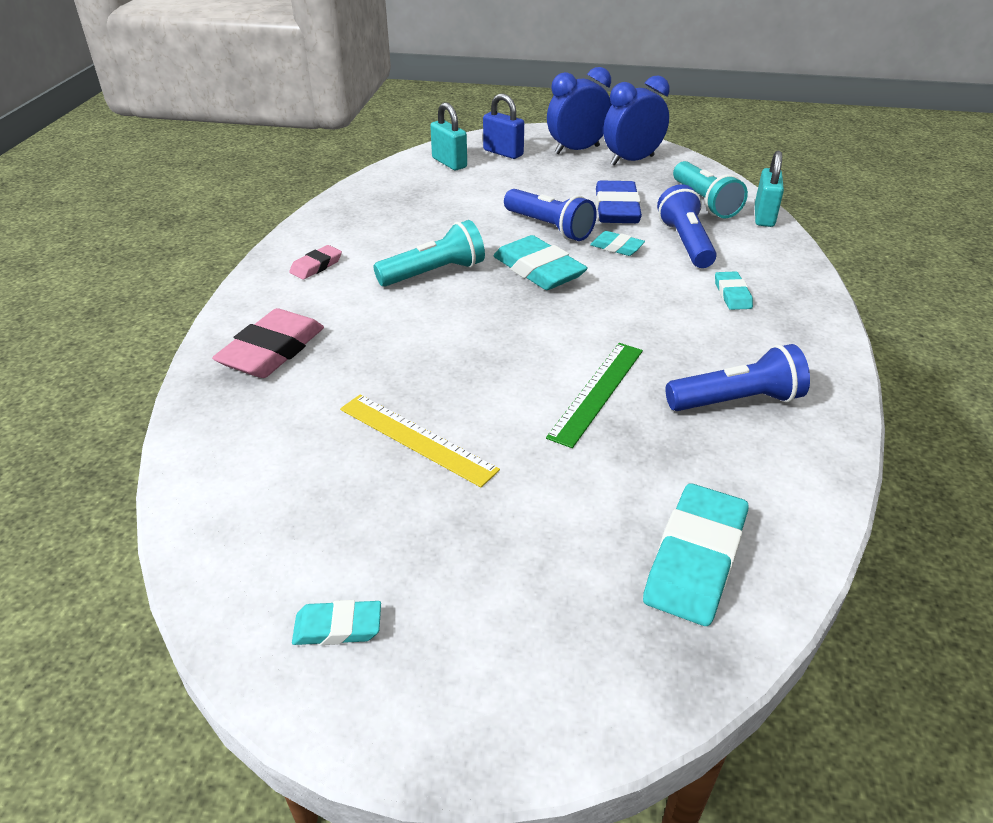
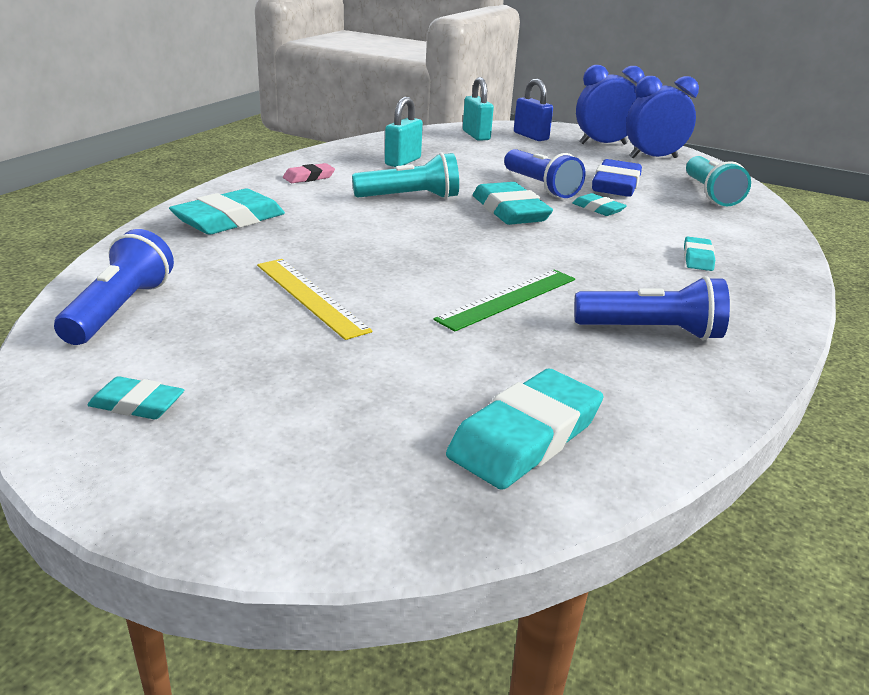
camera: 15 degrees right, 10 degrees down
pink eraser [212,308,324,378] -> turquoise eraser [169,189,285,235]
blue flashlight [657,184,717,268] -> blue flashlight moved to [54,229,174,345]
turquoise padlock [755,151,784,227] -> turquoise padlock moved to [385,97,423,167]

